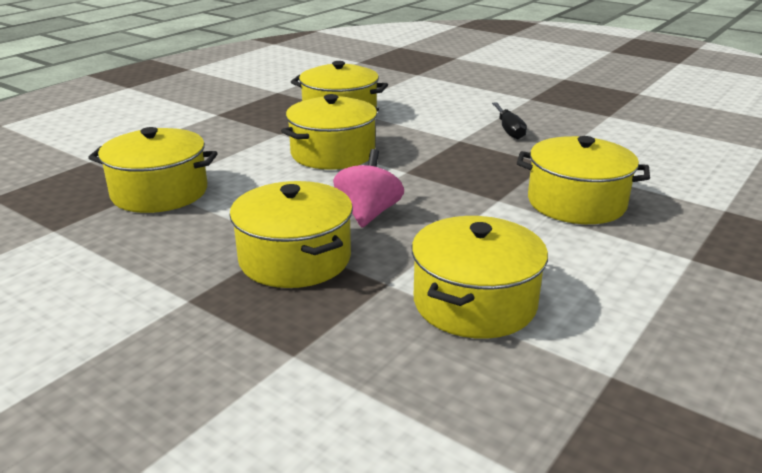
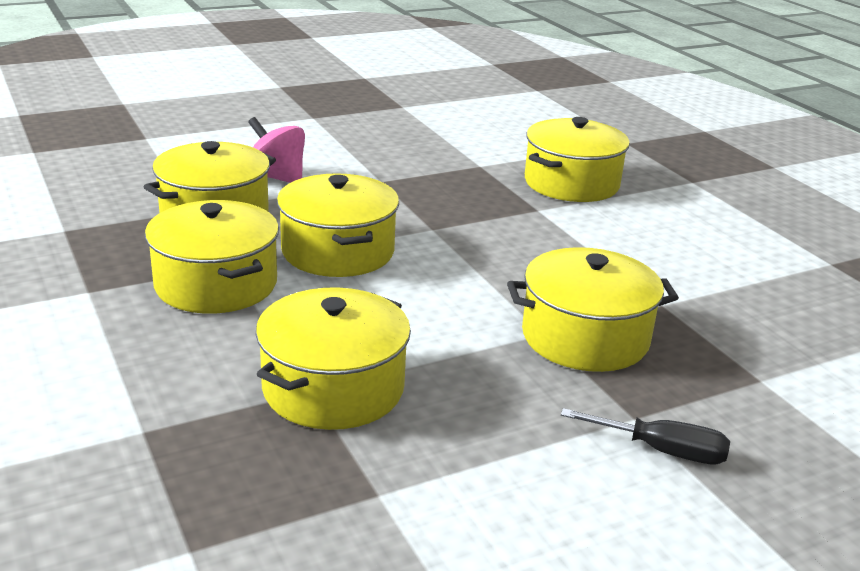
camera: 65 degrees left, 0 degrees up
pink spinning top [333,149,404,228] -> pink spinning top moved to [248,117,305,183]
yellow pot [412,216,548,339] -> yellow pot moved to [145,200,279,314]
black screwdriver [492,102,527,139] -> black screwdriver moved to [561,408,730,465]

